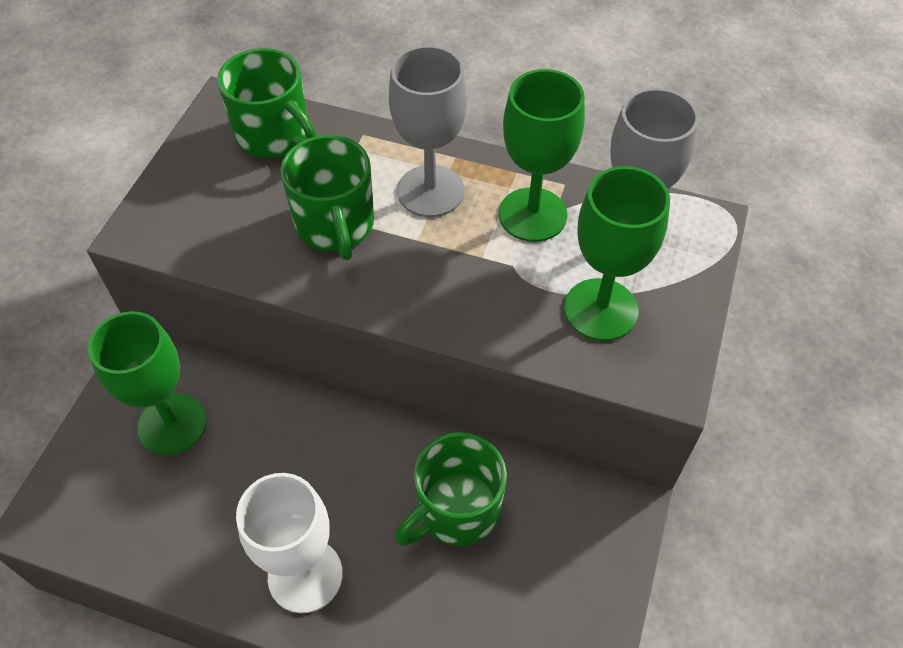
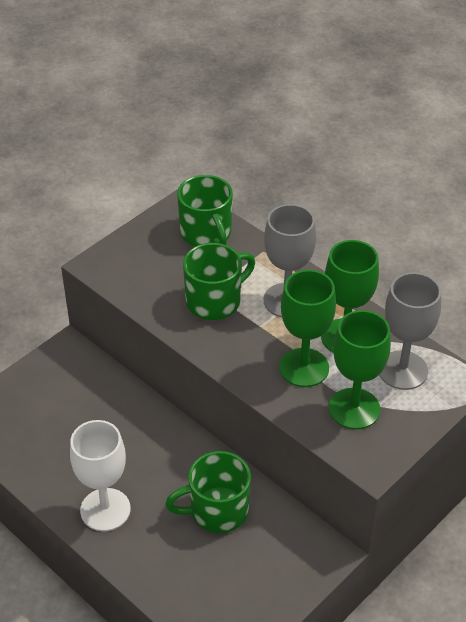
camera: 25 degrees right, 10 degrees down
green goblet [88,311,207,456] -> green goblet moved to [279,270,336,387]
green mug [281,135,374,260] -> green mug turned 135 degrees counterclockwise [183,243,255,320]

